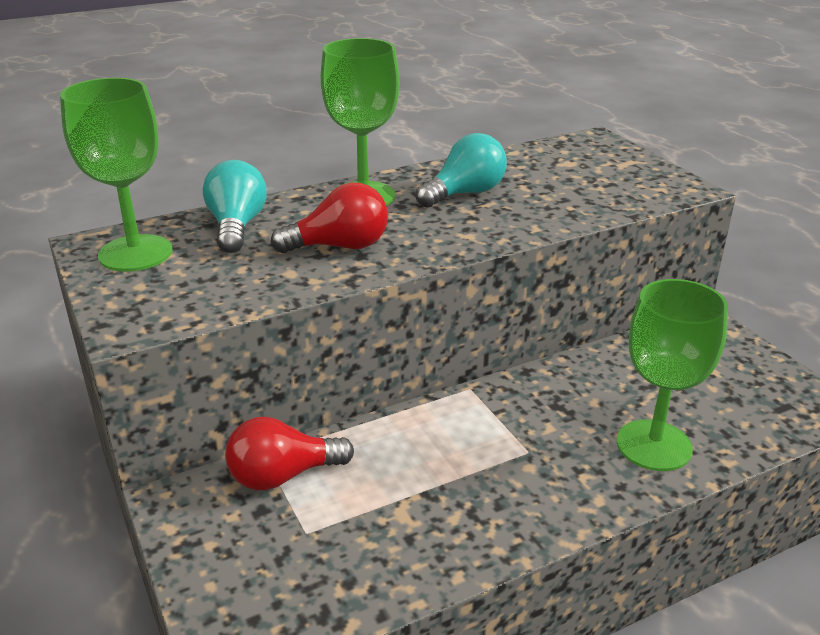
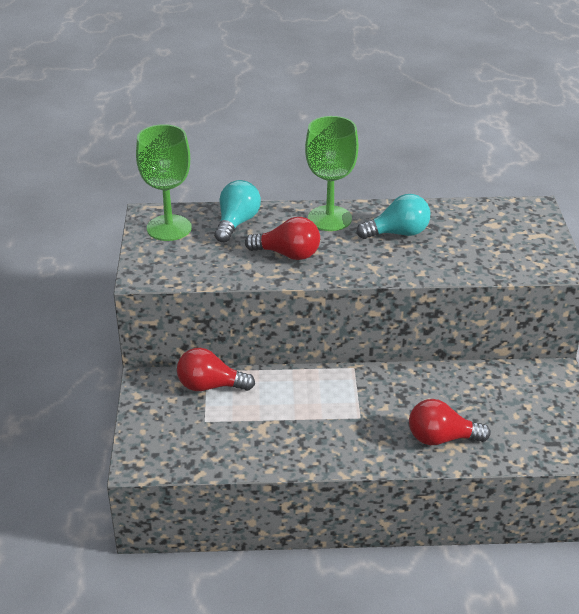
camera: 25 degrees right, 5 degrees up
green goblet [617,279,728,471] -> red light bulb [409,399,491,445]

